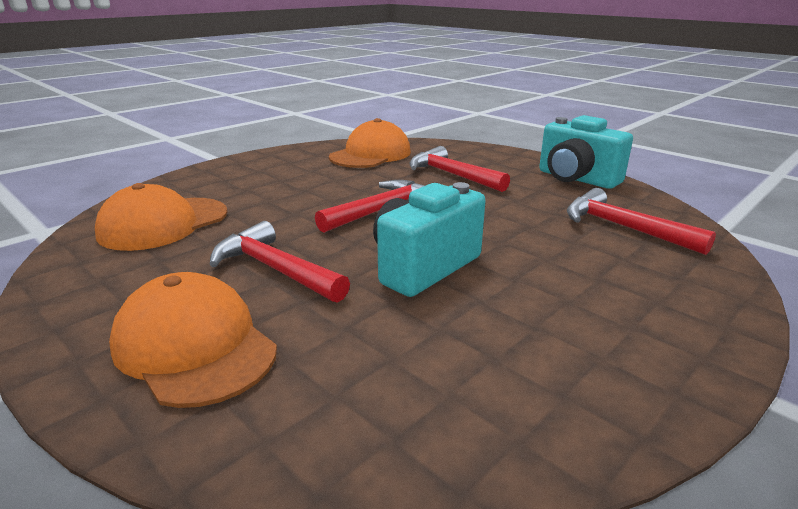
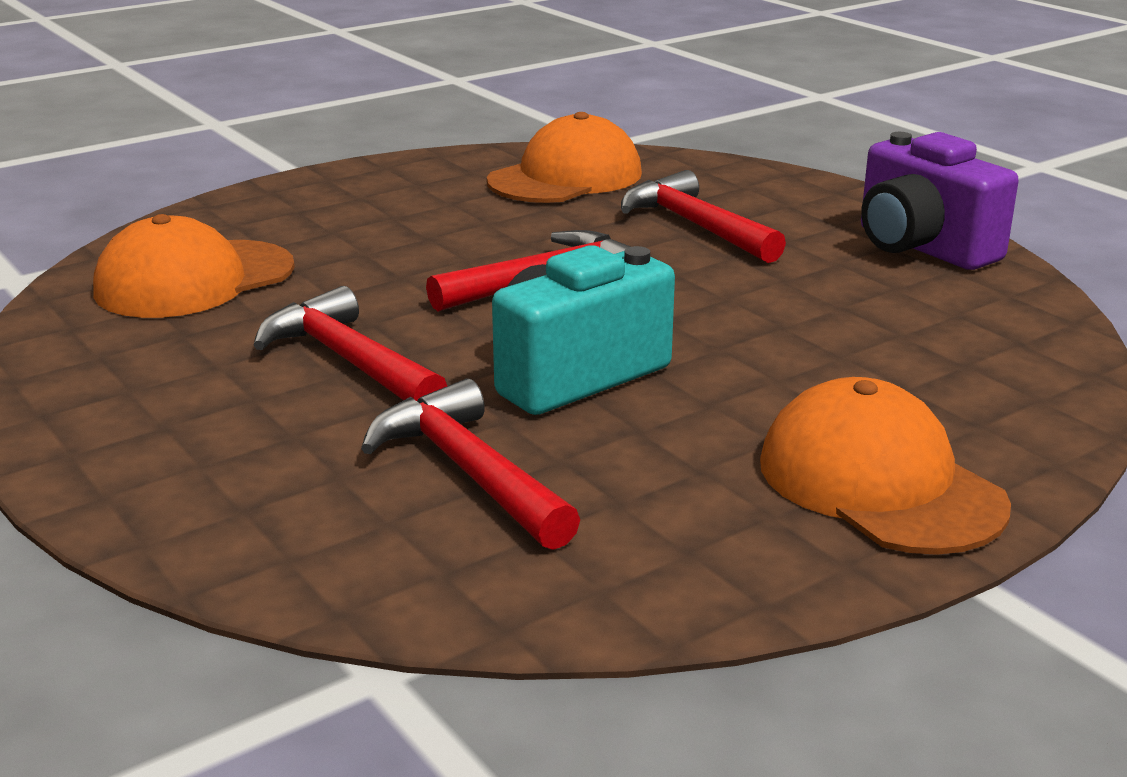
camera: 10 degrees right, 0 degrees up
orange cap [109,272,277,408] -> orange cap moved to [760,377,1011,555]
turquoise camera [539,115,633,189] -> purple camera [861,132,1019,270]
red hammer [567,188,716,255] -> red hammer moved to [361,379,580,550]

